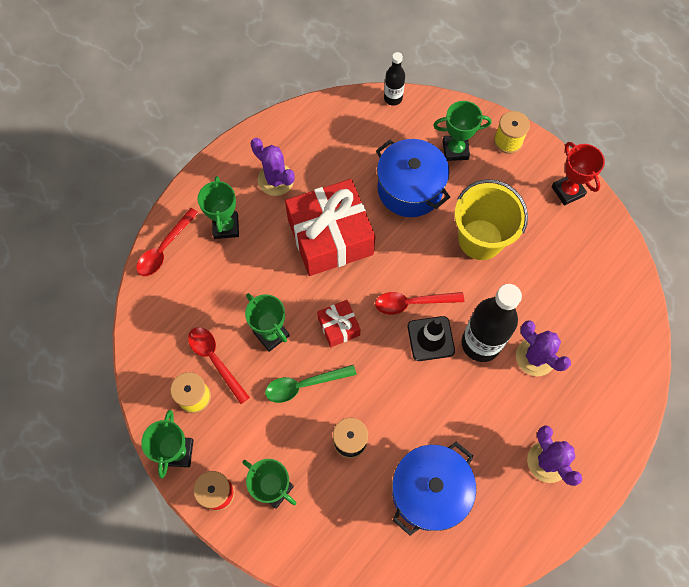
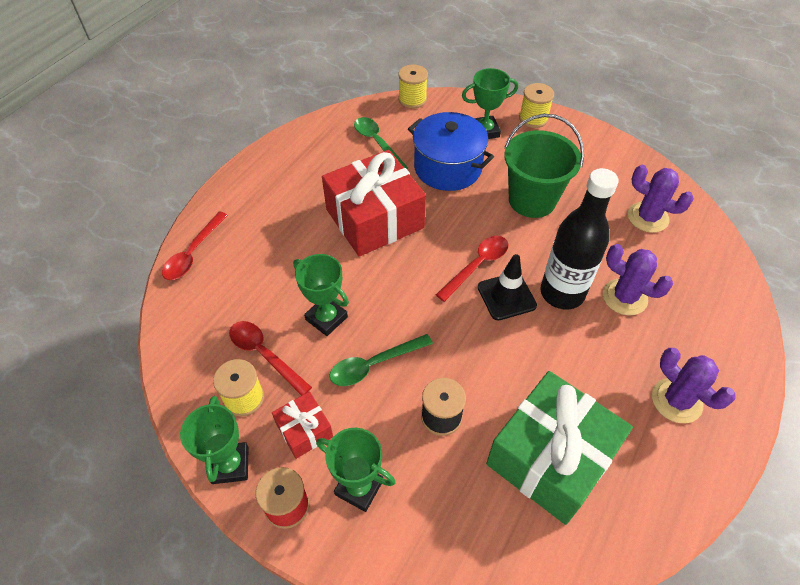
camera: 10 degrees left, 15 degrees down
green trophy [197,176,239,239] -> none
purple cactus [251,138,295,196] -> purple cactus moved to [628,165,694,233]
red gift [317,300,361,347] -> red gift moved to [272,391,333,459]
red spoon [375,292,464,315] -> red spoon turned 150 degrees clockwise [436,236,508,302]
black bottle [384,52,405,106] -> yellow spool [398,64,428,109]
blue pot [392,442,476,536] -> green gift [486,371,633,525]
yellow bucket [455,179,528,260] -> green bucket [504,114,584,218]
red trophy [551,142,605,206] -> none
none -> green spoon [354,117,408,169]

